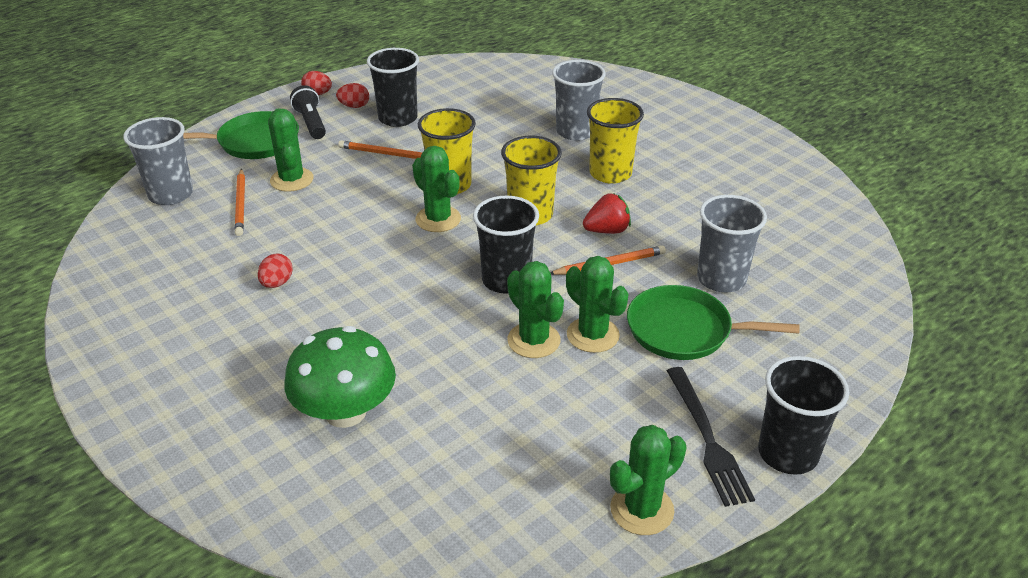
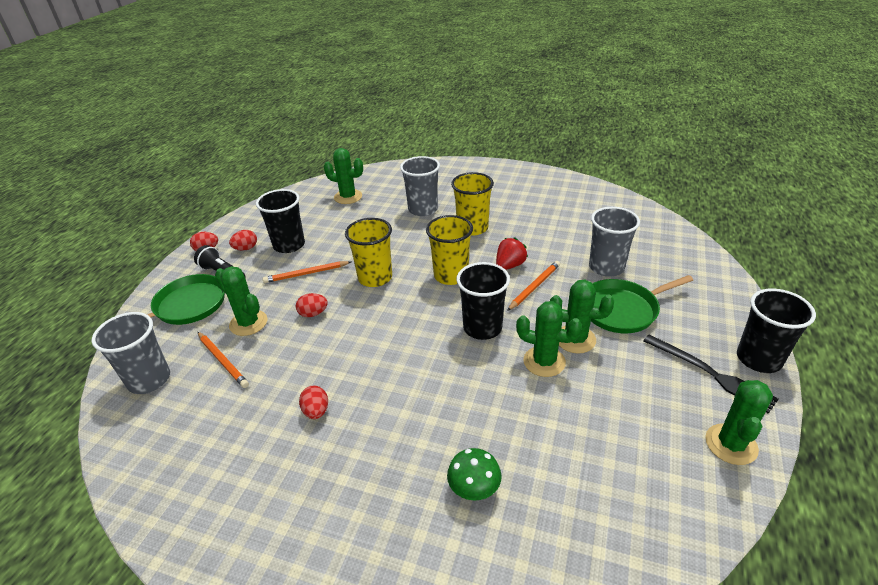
camera: 30 degrees left, 0 degrees up
green mushroom [284,326,396,428] -> green mushroom [447,448,502,501], size x0.56
green cactus [412,146,461,232] -> green cactus moved to [324,148,363,204]
none -> red egg [296,293,328,317]

